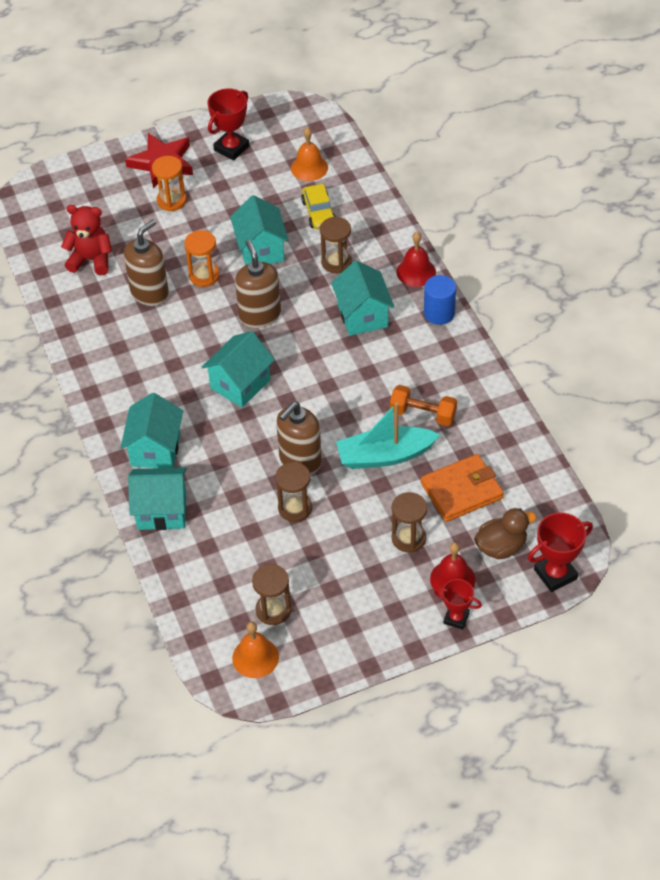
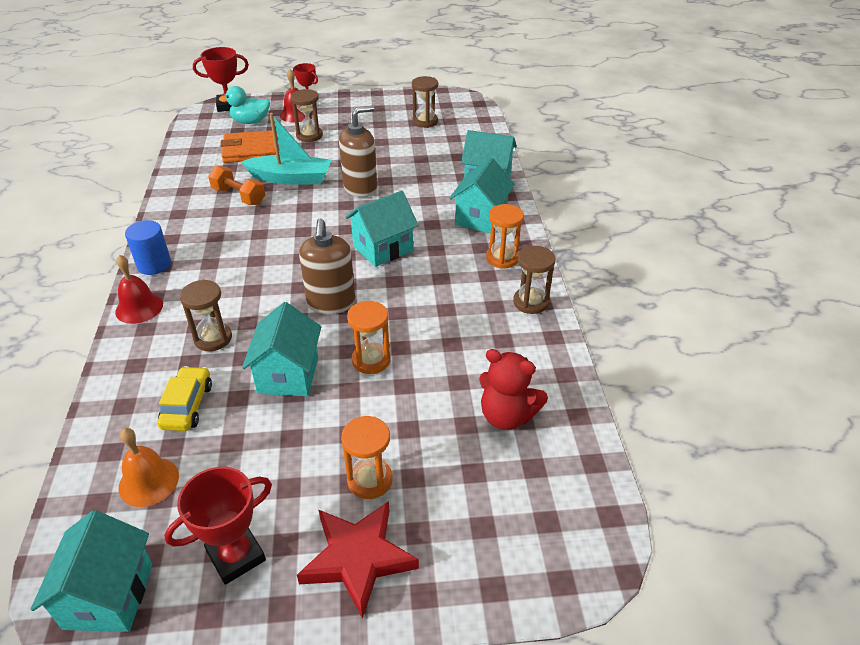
camera: 165 degrees left, 10 degrees down
brown soap dispenser [124,220,169,306] -> none
orange bell [232,622,279,678] -> none
brown hourglass [275,462,312,522] -> brown hourglass moved to [513,246,556,314]
turquoise house [331,260,394,336] -> turquoise house moved to [31,510,152,632]
brown duck [474,508,537,559] -> turquoise duck [219,86,270,124]
none -> orange hourglass [486,204,524,269]

